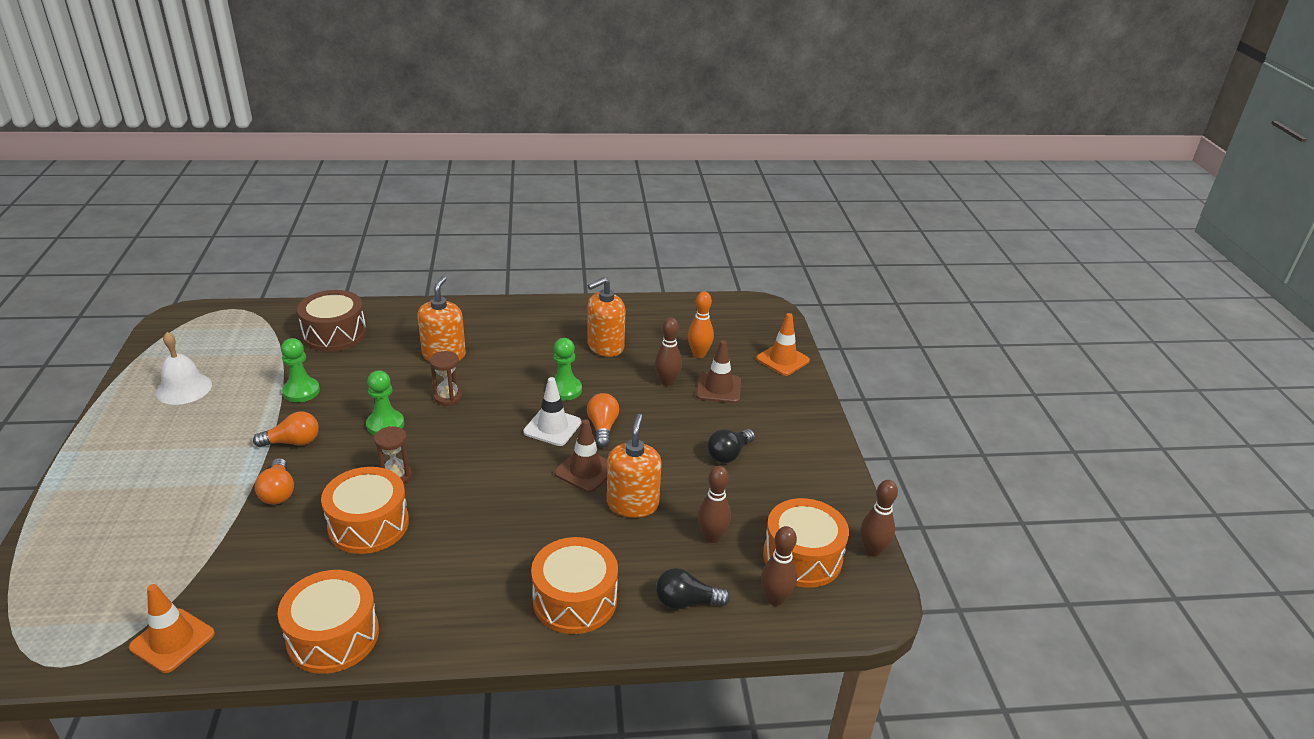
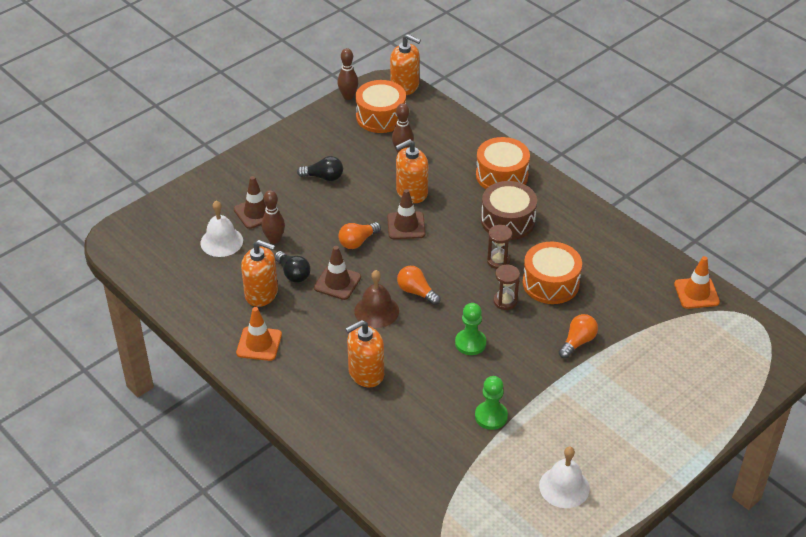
camera: 125 degrees left, 10 degrees up
orange light bulb [253,411,319,447] -> orange light bulb moved to [397,266,441,305]
orange drum [278,570,379,674] -> none
brown drum [297,290,367,352] -> brown drum moved to [481,181,537,240]
brown hourglass [430,351,462,406] -> brown hourglass moved to [487,225,512,269]
white traffic cone [523,377,581,446] -> none
green pawn [553,338,582,401] -> brown traffic cone [314,246,361,300]
black light bulb [656,568,730,609] -> black light bulb moved to [274,251,310,283]
orange bowling pin [688,291,714,358] -> white bell [200,200,243,257]
orange traffic cone [756,313,810,376] -> orange traffic cone moved to [236,307,282,361]
brown bowling pin [761,526,797,606] -> none
none -> brown bell [354,270,399,328]
none -> orange soap dispenser [390,34,421,95]

